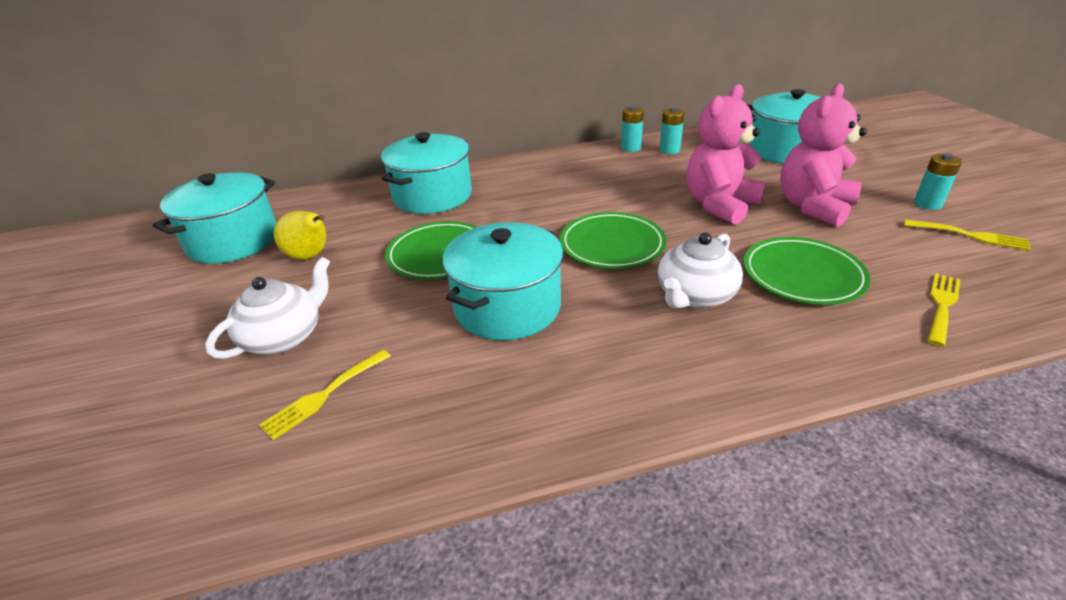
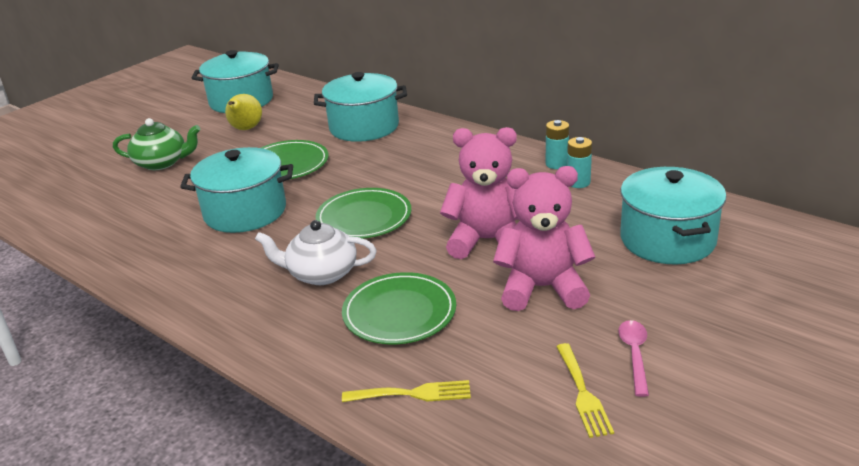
camera: 55 degrees right, 5 degrees down
white teapot [205,257,330,359] -> green teapot [113,118,201,170]
yellow fork [259,349,390,440] -> none
turquoise battery [914,153,962,210] -> pink spoon [618,320,649,397]

